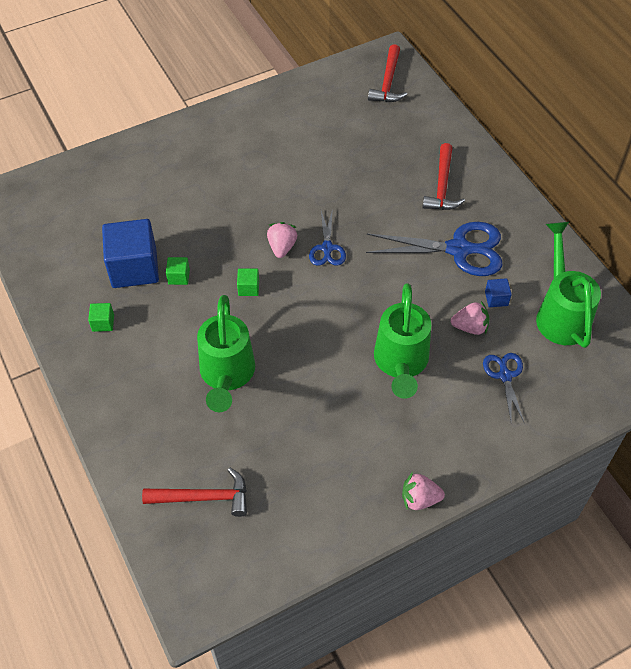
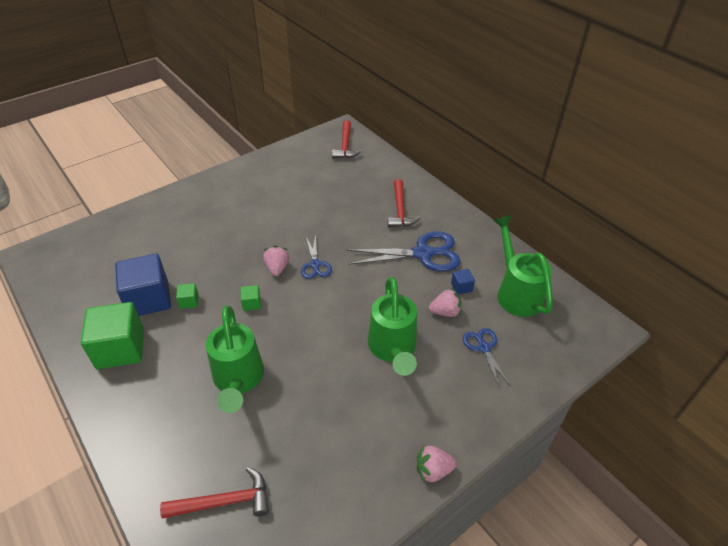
camera: 10 degrees left, 10 degrees down
green cube [88,303,114,332] -> green cube [81,302,144,369], size x2.34

